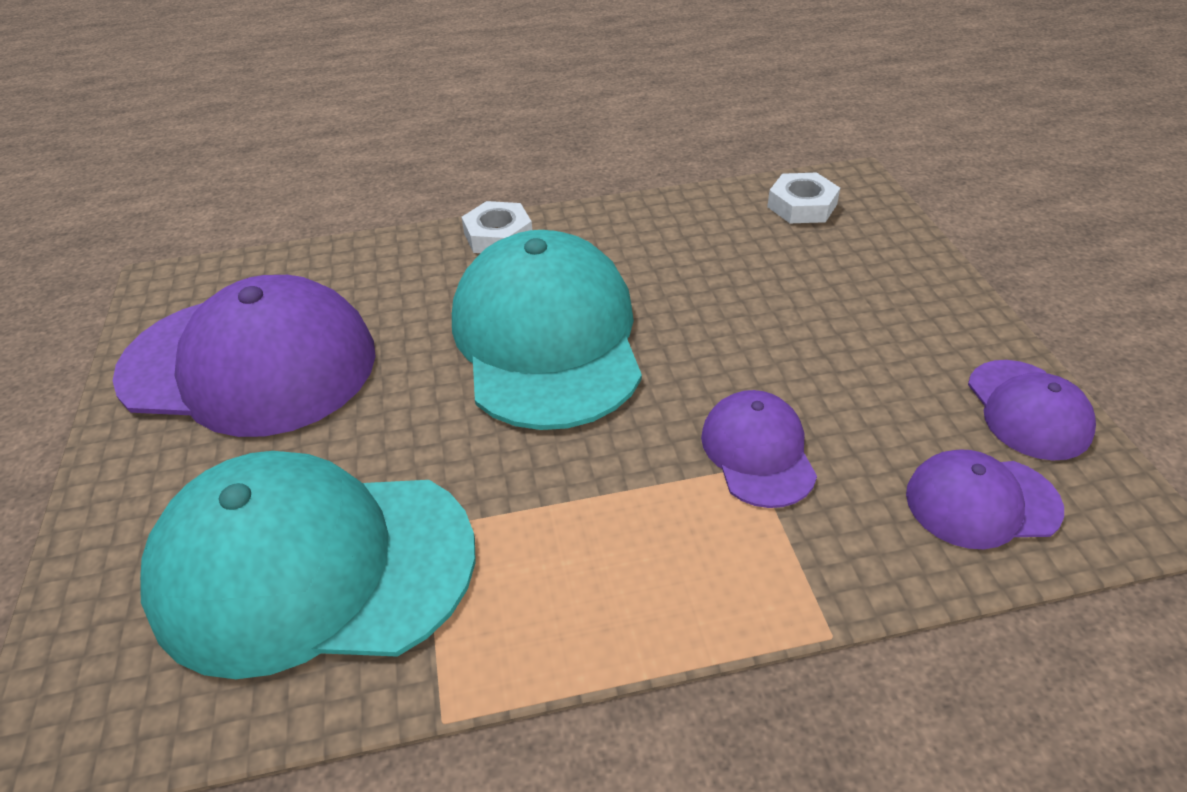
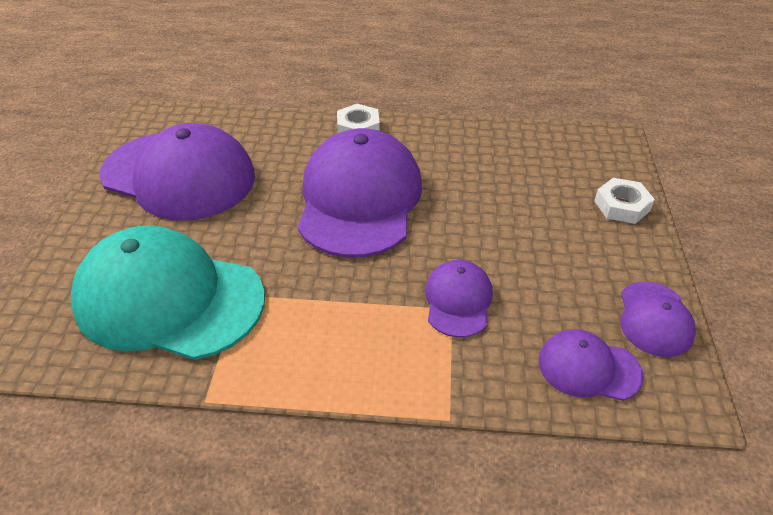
camera: 15 degrees right, 0 degrees up
turquoise cap [452,230,642,430] -> purple cap [298,128,422,258]
white nut [767,173,840,223] -> white nut moved to [594,178,655,224]

